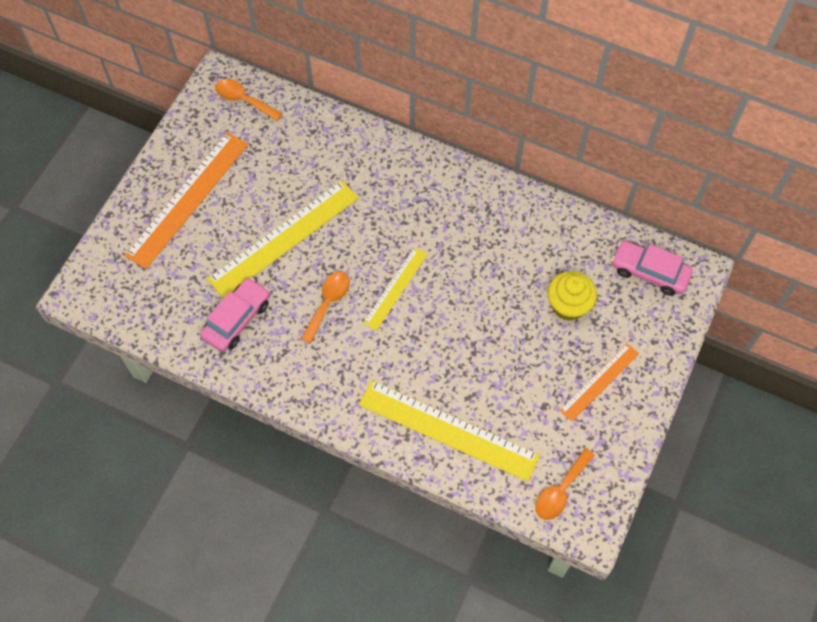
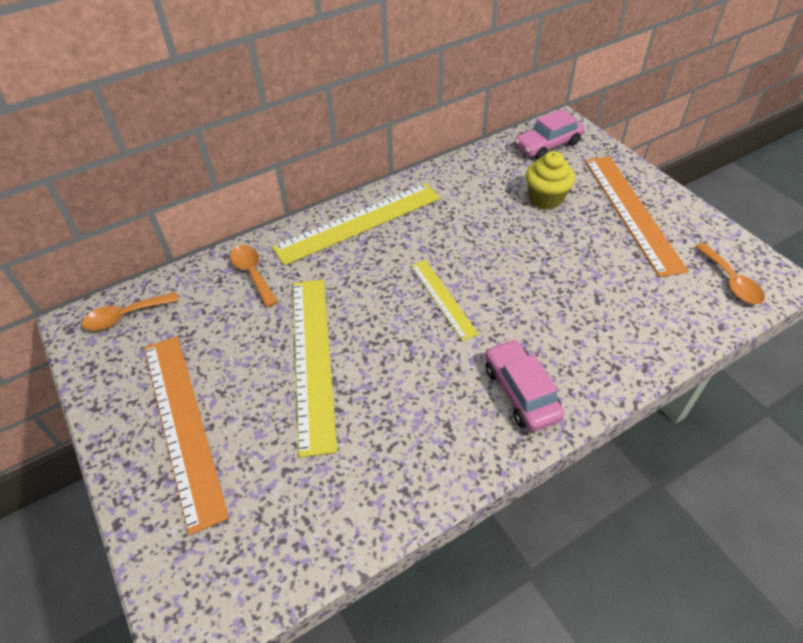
camera: 55 degrees left, 15 degrees down
pink car [200,277,270,352] -> pink car moved to [485,339,565,432]
orange spoon [301,271,350,344] -> orange spoon moved to [230,245,278,307]
yellow ruler [359,380,540,481] -> yellow ruler moved to [272,183,440,266]
orange ruler [559,343,639,422] -> orange ruler [585,156,688,277], size x1.78

